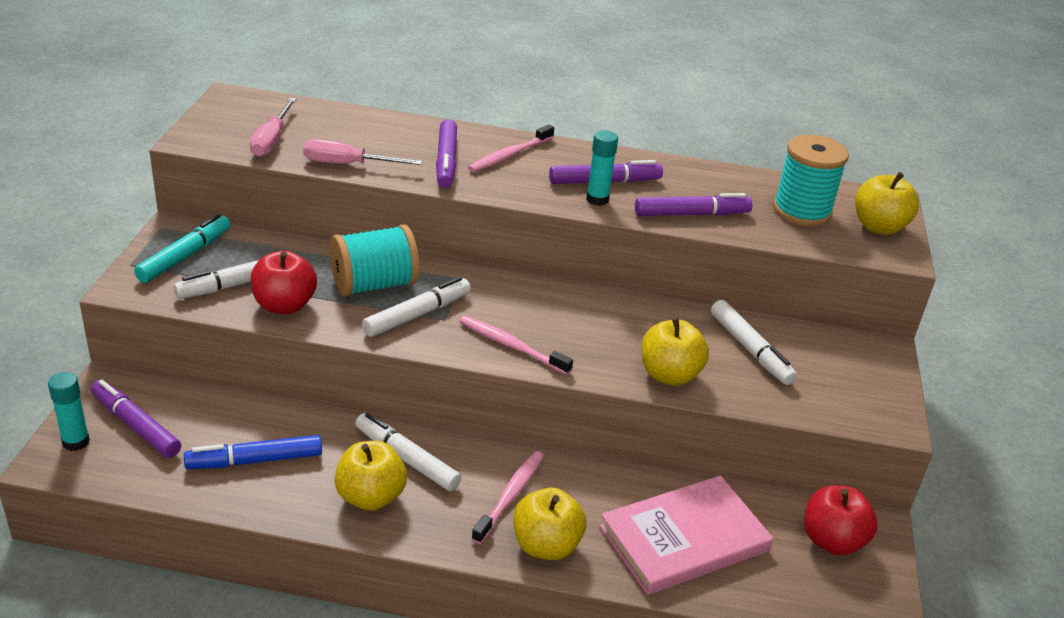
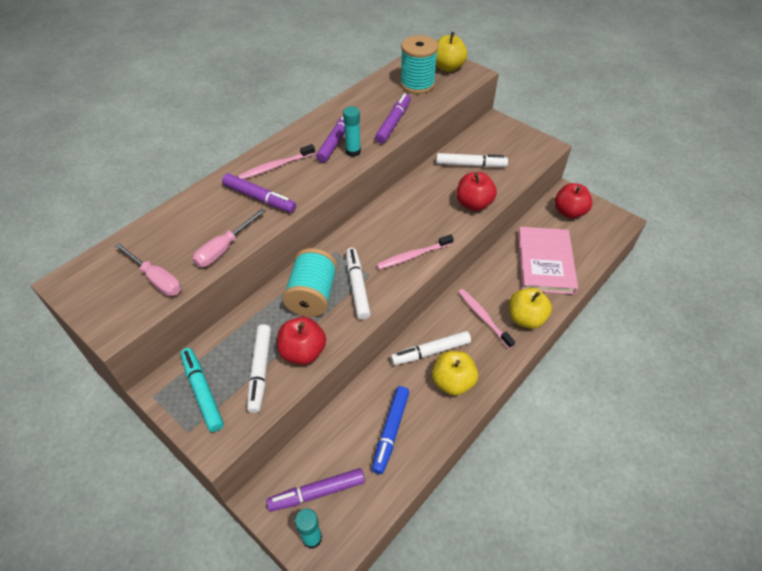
camera: 55 degrees left, 15 degrees up
pink toothbrush [468,124,554,172] -> pink toothbrush turned 75 degrees clockwise [238,144,315,179]
yellow apple [641,317,709,386] -> red apple [457,172,497,211]

